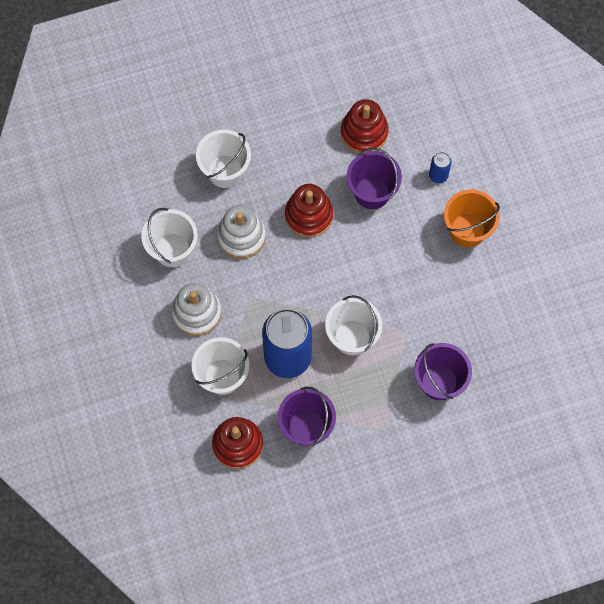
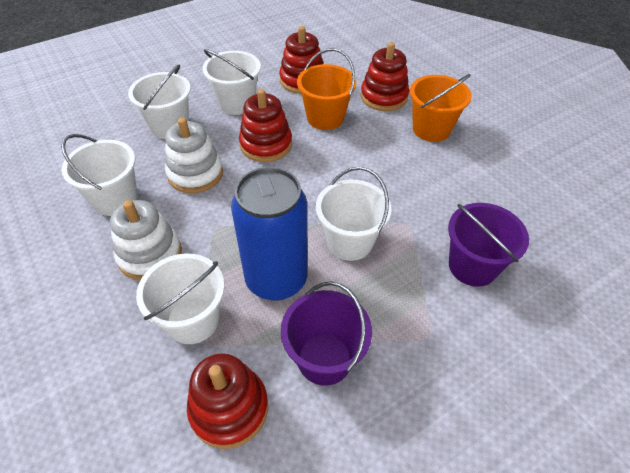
camera: 15 degrees left, 20 degrees down
purple bucket [346,148,402,209] -> orange bucket [297,48,356,130]
blue can [429,152,451,183] -> red stacking toy [361,42,409,111]
none -> white bucket [203,49,261,115]

